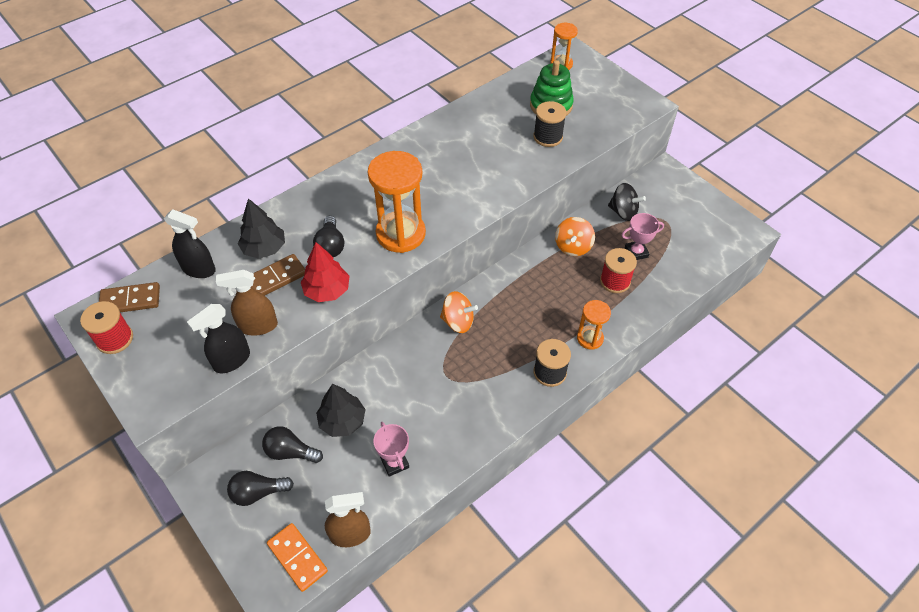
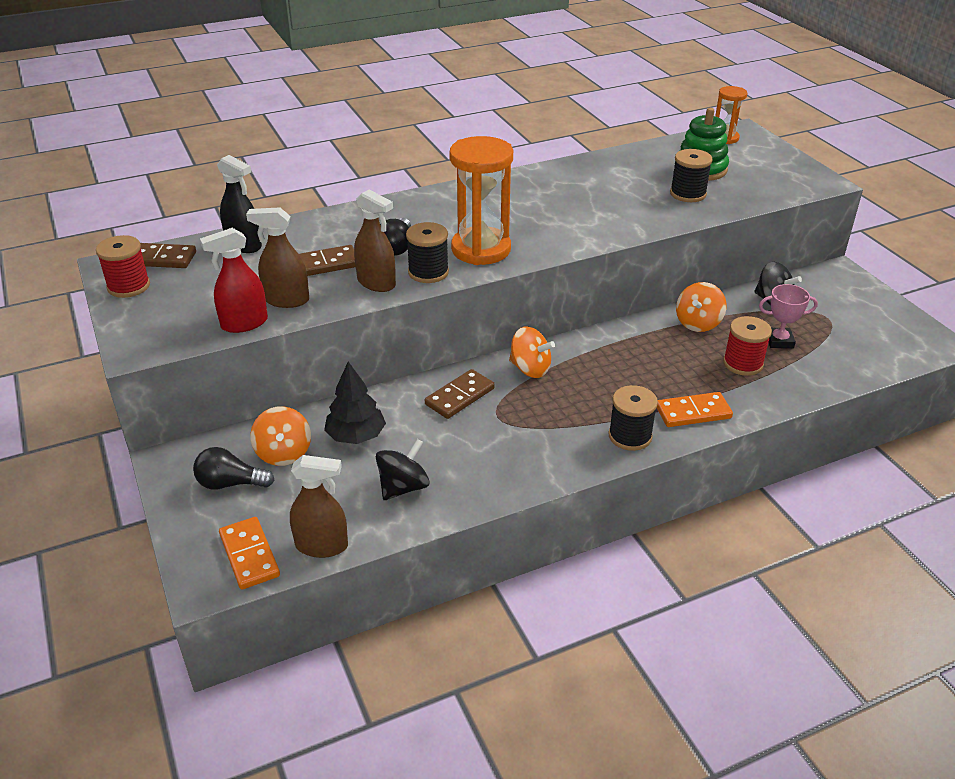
camera: 15 degrees right, 15 degrees down
black spray bottle [187,304,250,373] -> red spray bottle [200,228,268,333]
black tree [238,198,285,259] -> none
black light bulb [262,426,323,463] -> orange spinning top [250,406,311,466]
red tree [301,242,350,302] -> brown spray bottle [354,189,396,292]
pink trophy [373,422,409,477] -> black spinning top [376,439,430,500]
orange hourglass [577,300,611,350] -> orange domino [657,392,733,427]
none -> black spool [406,222,449,283]
none -> brown domino [425,369,495,419]

